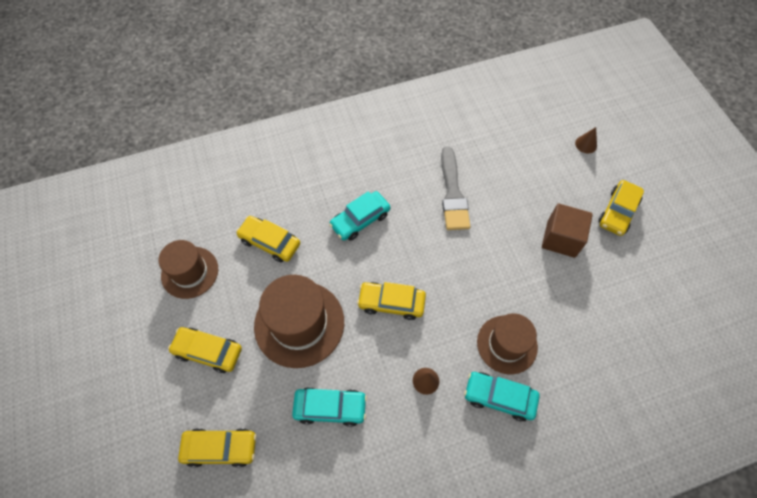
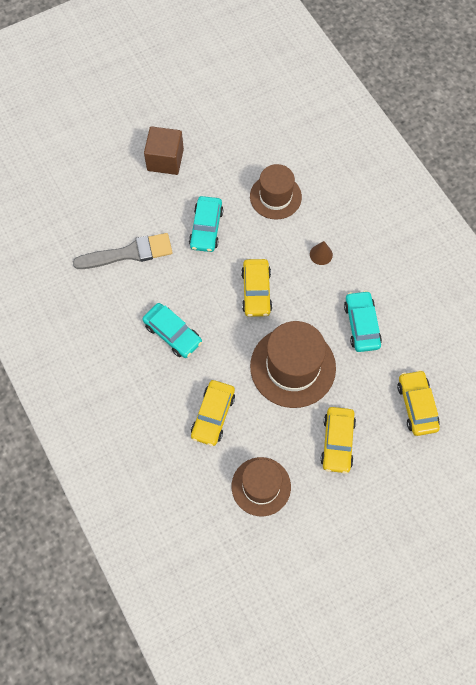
camera: 100 degrees left, 5 degrees up
turquoise car [464,372,540,422] -> turquoise car moved to [189,196,224,252]
brown cone [575,127,597,153] -> none
yellow car [598,180,644,236] -> none

